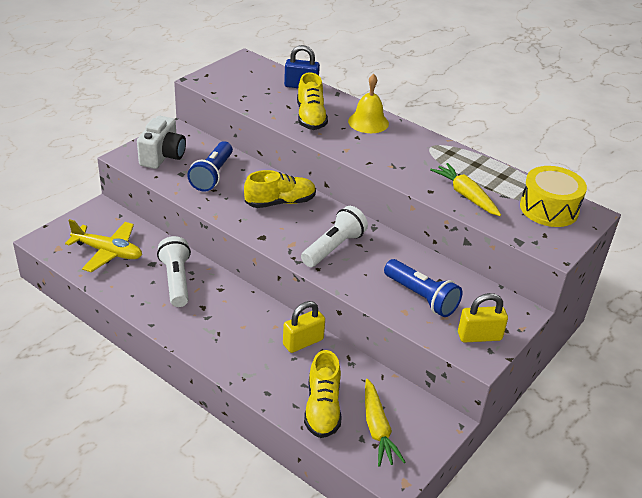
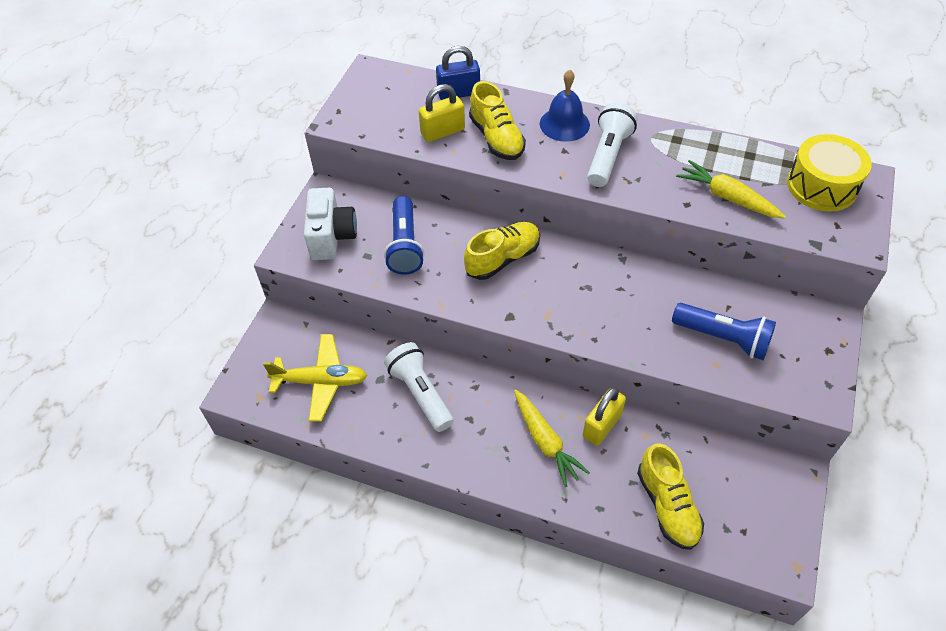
camera: 15 degrees left, 15 degrees up
white flashlight [301,206,368,267] -> white flashlight moved to [587,102,638,187]
yellow bell [348,74,389,133] -> blue bell [540,70,590,142]
yellow carrot [365,379,406,467] -> yellow carrot moved to [514,389,590,487]
yellow padlock [458,293,508,343] -> yellow padlock moved to [419,84,465,142]

